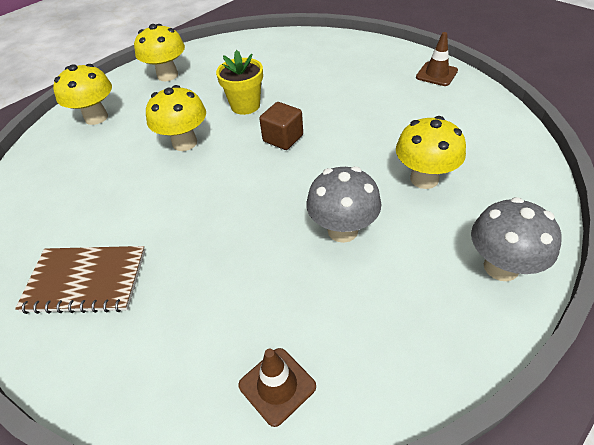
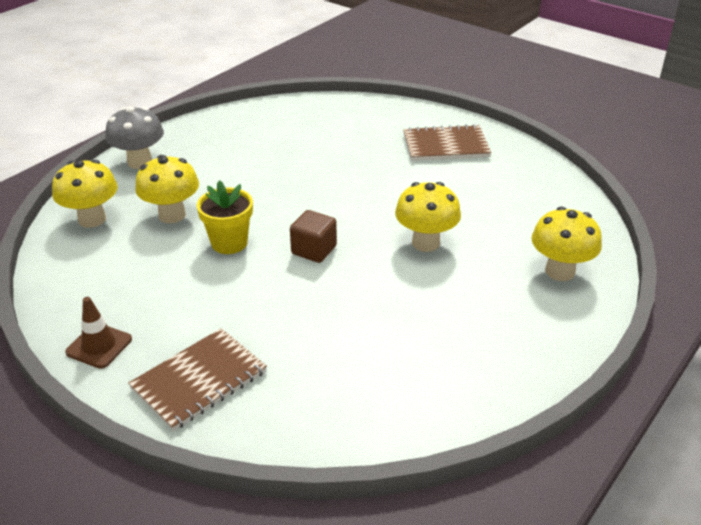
camera: 170 degrees right, 10 degrees down
yellow mushroom [134,24,185,81] -> yellow mushroom moved to [52,160,118,228]
yellow flower pot [216,50,263,115] -> yellow flower pot moved to [197,180,253,254]
brown traffic cone [238,348,316,427] -> none
grey mushroom [306,166,381,243] -> none
none -> brown notebook [128,328,267,431]

